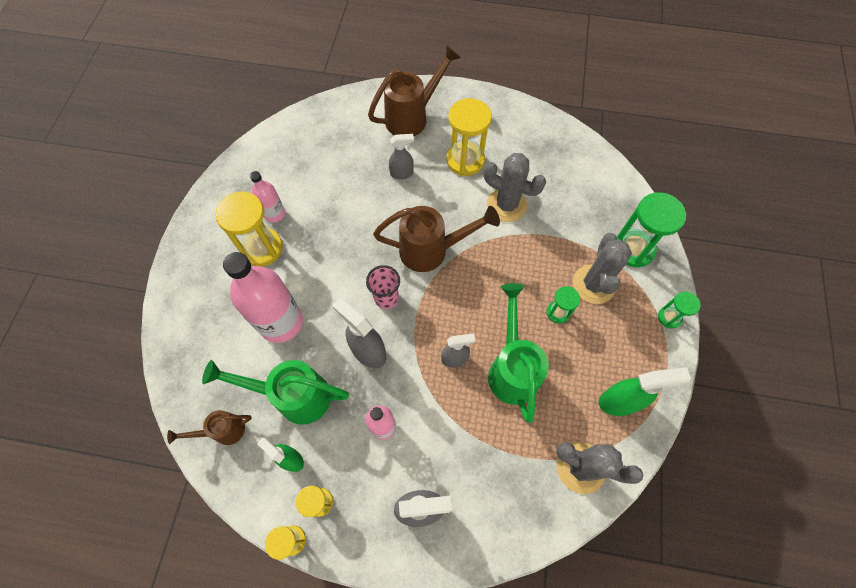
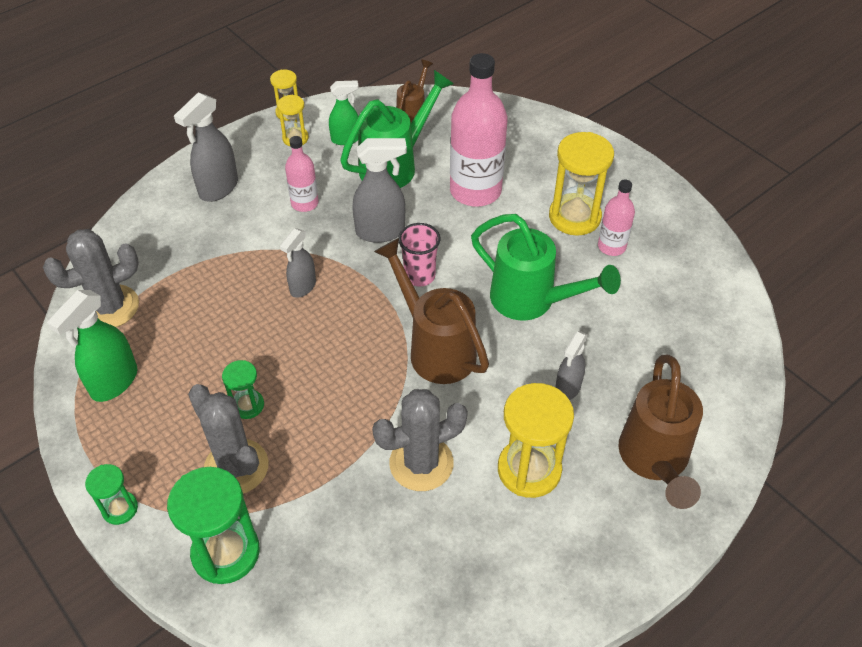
camera: 130 degrees right, 15 degrees down
brown watering can [373,206,500,272] -> brown watering can turned 105 degrees clockwise [374,238,489,384]
green watering can [488,283,549,423] -> green watering can moved to [471,214,621,321]

